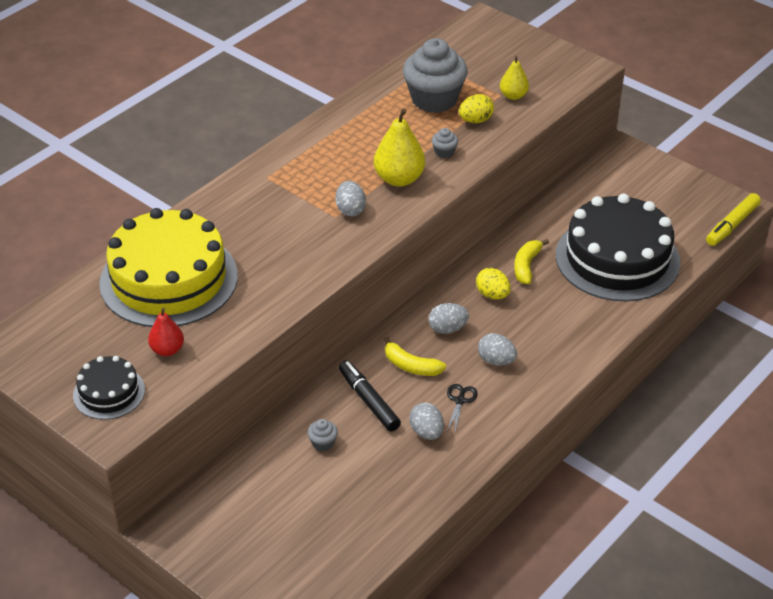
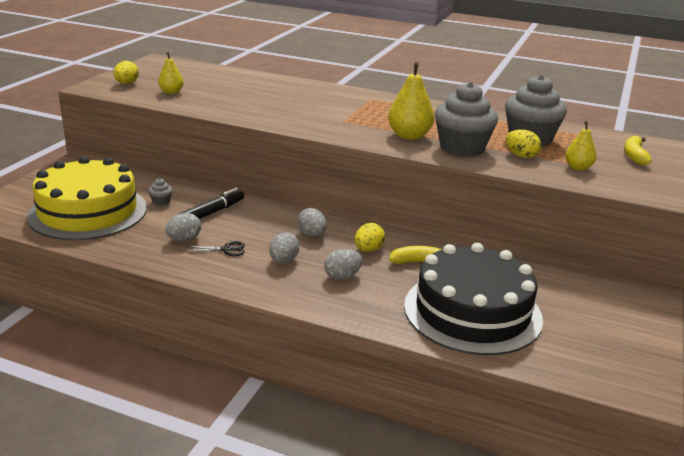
camera: 70 degrees right, 15 degrees down
black cake [73,356,145,420] -> yellow egg [114,61,139,84]
yellow cake [99,208,238,327] -> yellow cake moved to [27,156,147,240]
red pear [148,308,184,356] -> yellow pear [158,52,184,94]
grey egg [336,181,366,216] -> grey egg moved to [324,249,362,280]
yellow banana [384,337,446,376] -> yellow banana moved to [624,136,652,165]
grey cupcake [431,128,458,158] -> grey cupcake [435,82,498,157], size x2.49
yellow marker [706,193,761,246] -> none

